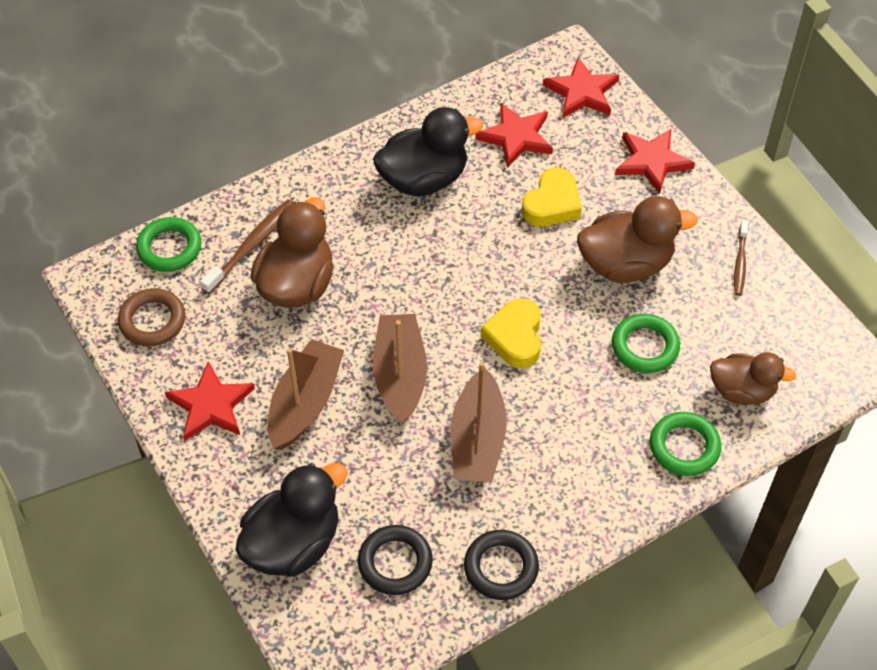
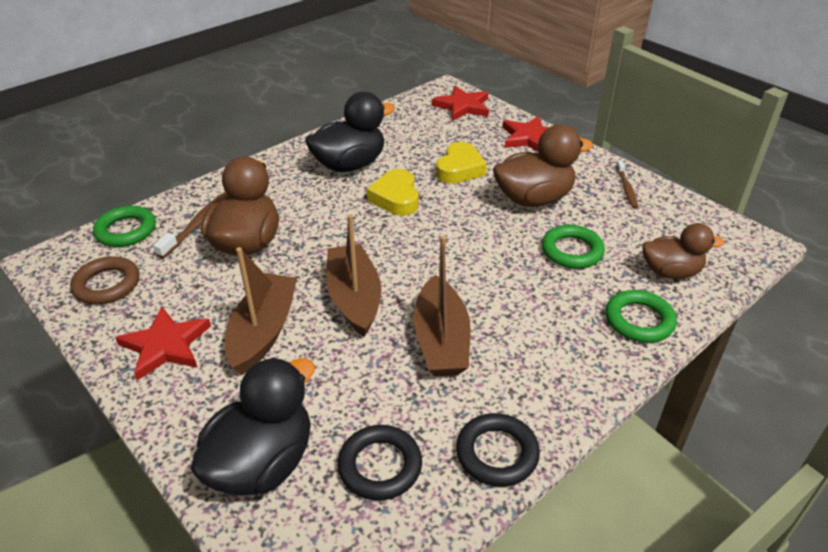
camera: 10 degrees left, 15 degrees down
red star [475,103,553,168] -> none
yellow heart [481,298,541,368] -> yellow heart moved to [367,169,419,216]

